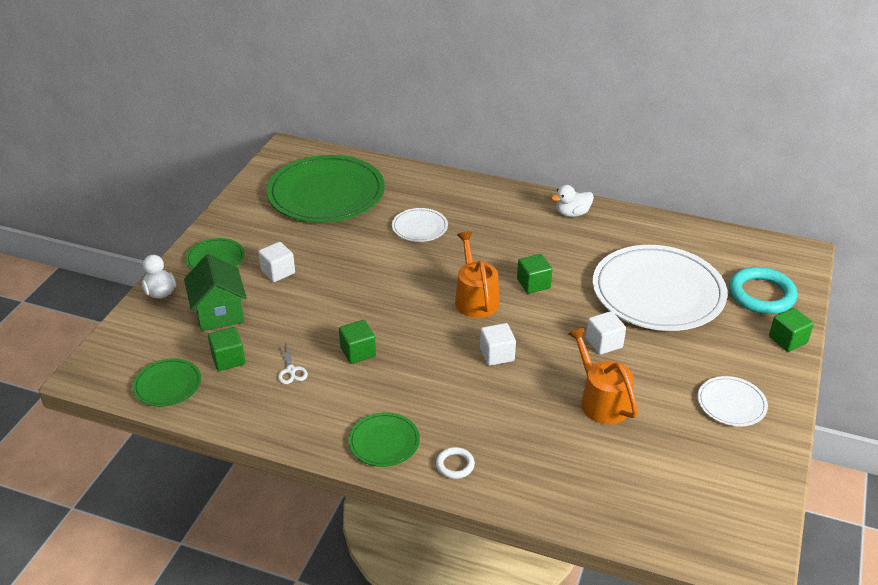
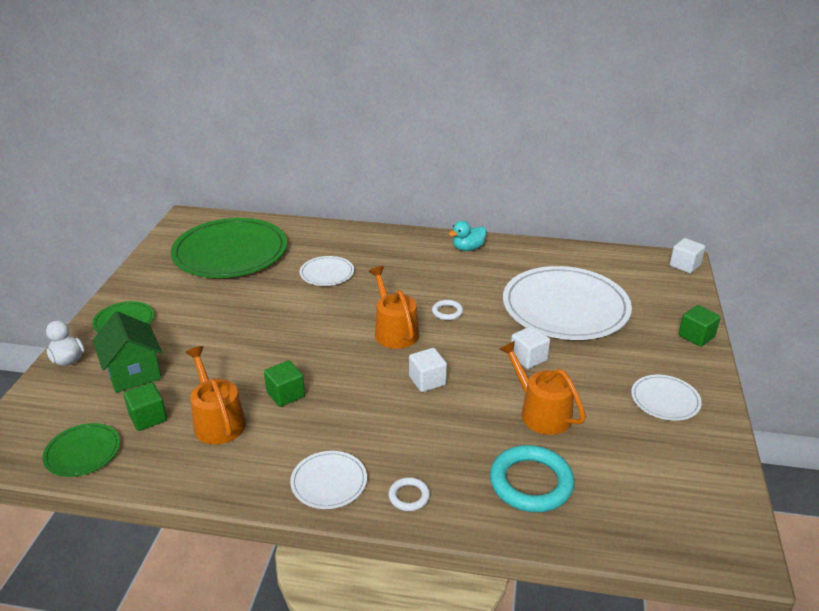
camera: 10 degrees left, 5 degrees down
white cube [258,242,295,282] -> white cube moved to [670,238,705,273]
white scissors [278,343,308,384] -> orange watering can [185,346,246,445]
green plate [348,412,420,467] -> white plate [290,451,367,509]
green cube [517,254,552,294] -> white ring [432,300,463,320]
white duck [551,185,594,217] -> turquoise duck [448,221,487,251]
turquoise ring [729,267,797,314] -> turquoise ring moved to [490,445,575,512]

